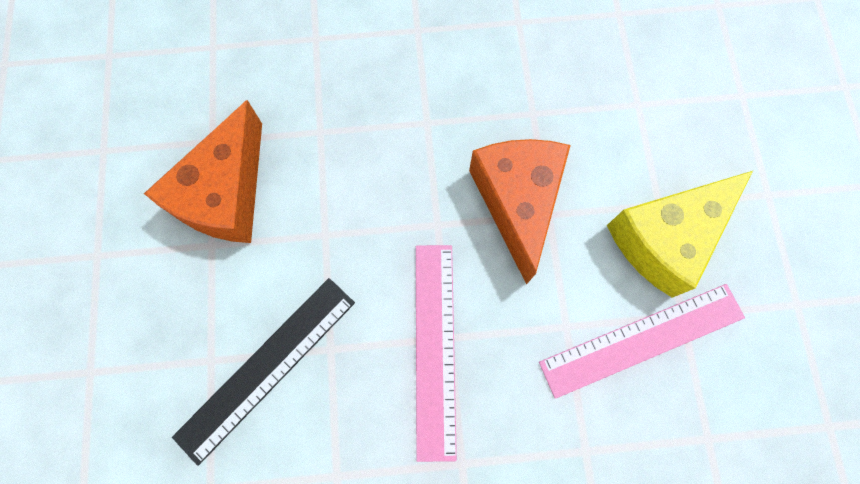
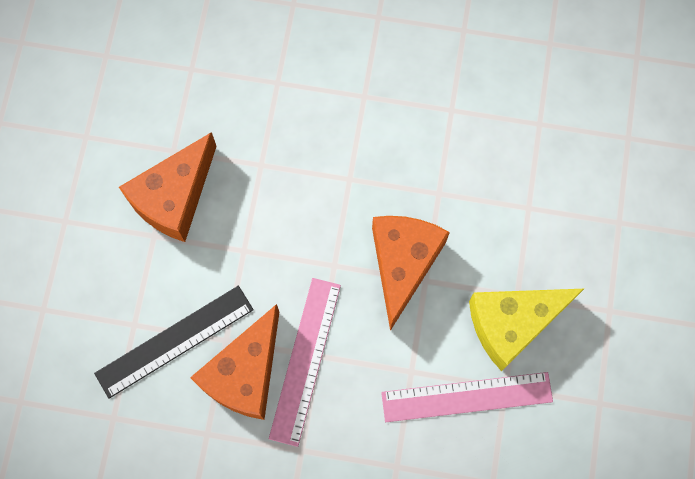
camera: 15 degrees right, 0 degrees up
none -> orange cheese [190,304,279,420]

